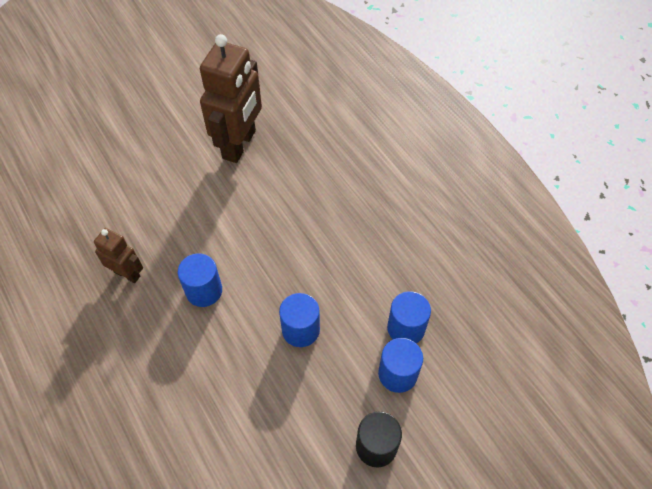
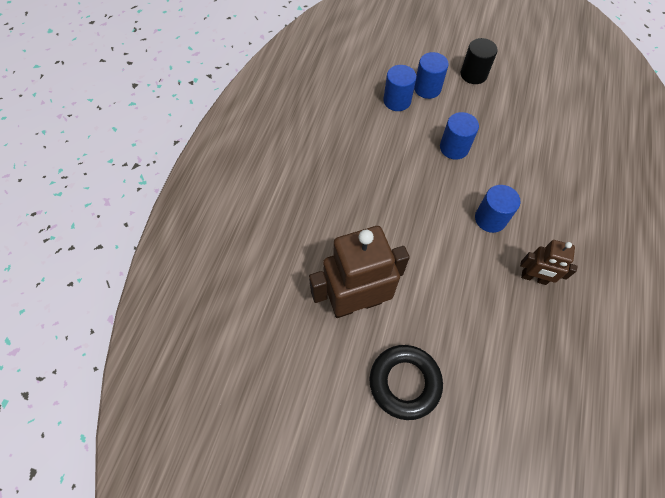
camera: 130 degrees left, 5 degrees up
brown robot [94,228,143,283] -> brown robot turned 60 degrees counterclockwise [520,240,577,285]
none -> black ring [370,345,443,420]

